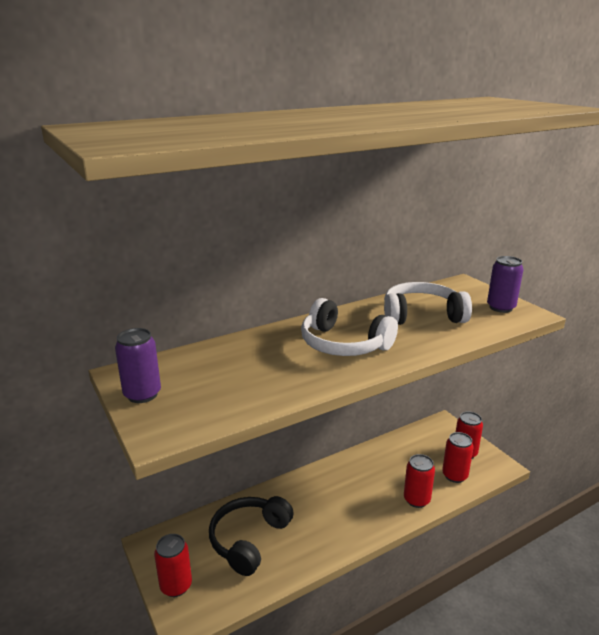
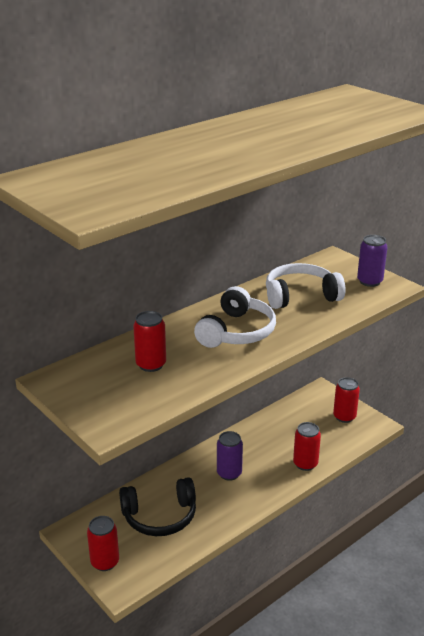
camera: 10 degrees left, 5 degrees up
purple can [115,328,161,403] -> purple can moved to [217,431,243,481]
black headphones [209,496,294,576] -> black headphones turned 120 degrees counterclockwise [119,477,196,536]
white headphones [301,298,398,356] -> white headphones turned 90 degrees counterclockwise [194,286,276,348]
red can [442,432,474,483] -> red can moved to [133,311,166,372]

